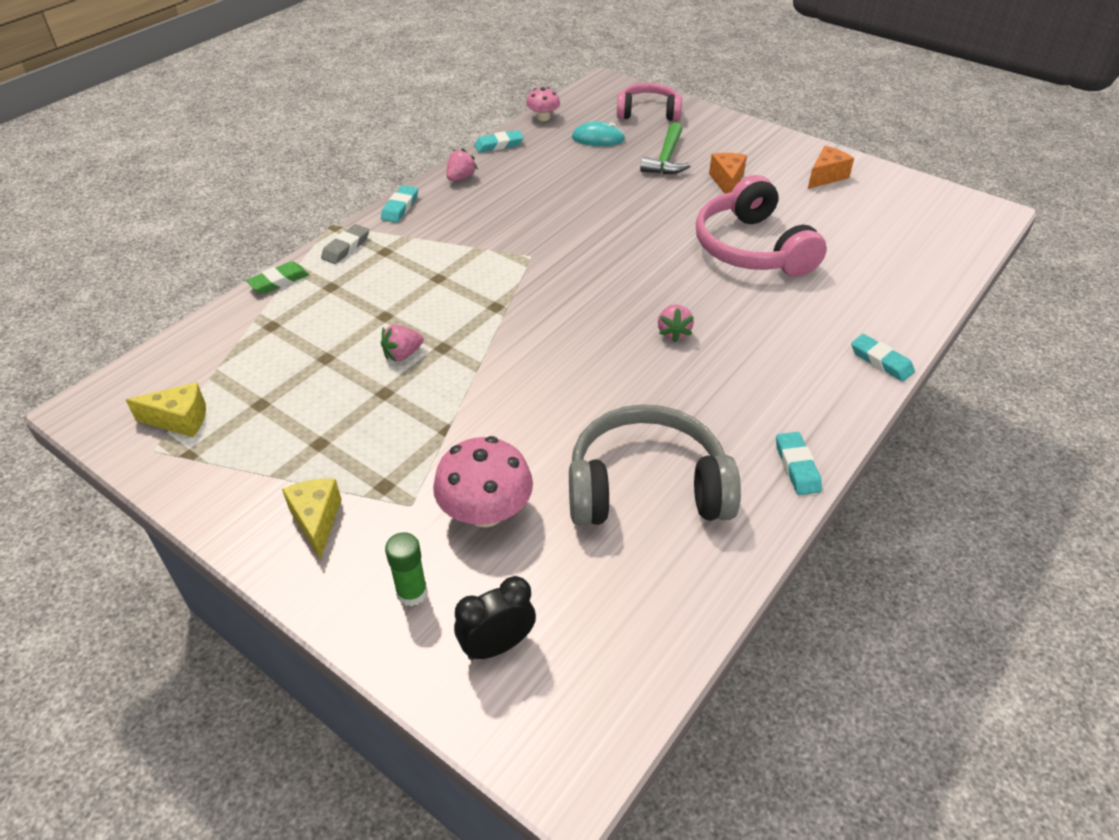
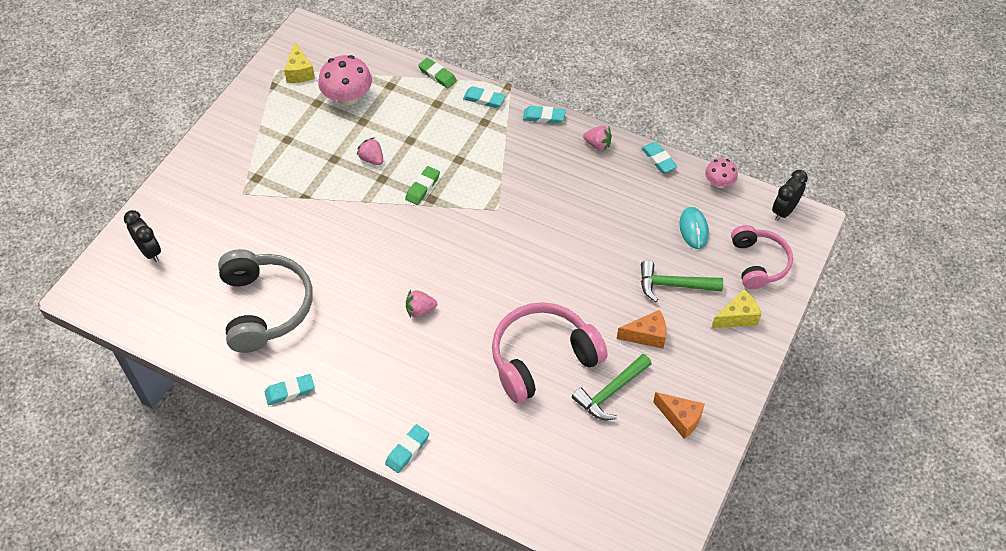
camera: 80 degrees right, 10 degrees up
yellow cheese [282,478,342,560] -> yellow cheese moved to [711,290,761,328]
grey eraser [321,224,369,264] -> turquoise eraser [463,86,506,108]
green glue stick [385,532,428,606] -> none
pink mushroom [433,436,533,528] -> pink mushroom moved to [318,55,372,105]
none -> green eraser [405,166,440,205]
none -> green hammer [572,354,652,420]
none -> black clock [772,170,808,221]

